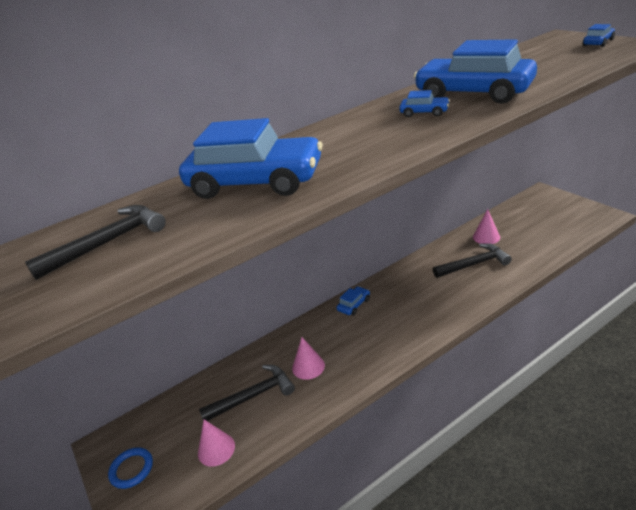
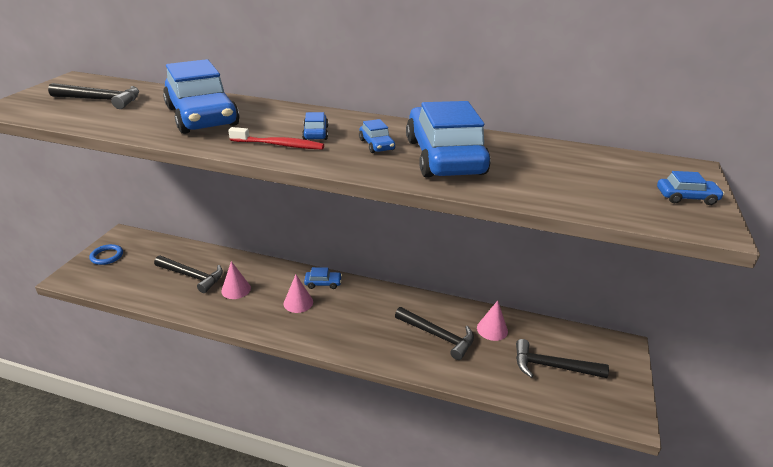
camera: 45 degrees right, 0 degrees up
pink cone [198,419,235,467] -> pink cone moved to [284,275,313,313]
none -> red toothbrush [228,127,324,149]
none -> blue car [302,112,328,140]
none -> black hammer [516,339,609,378]

